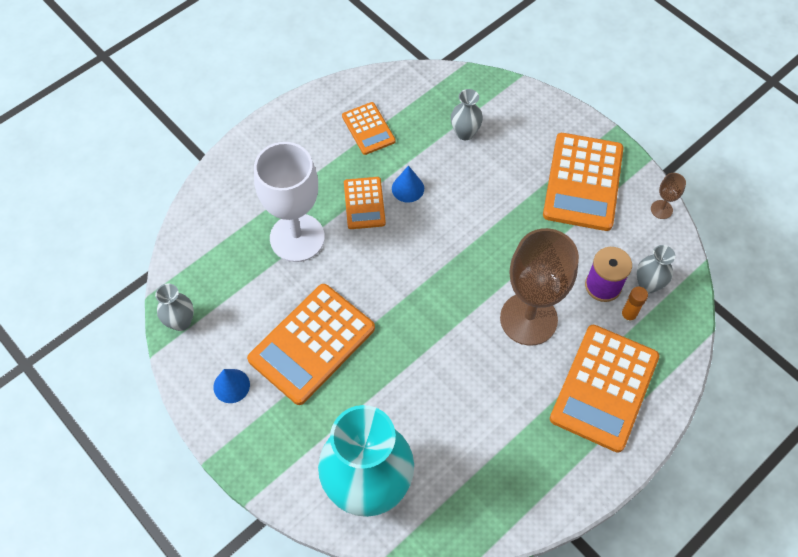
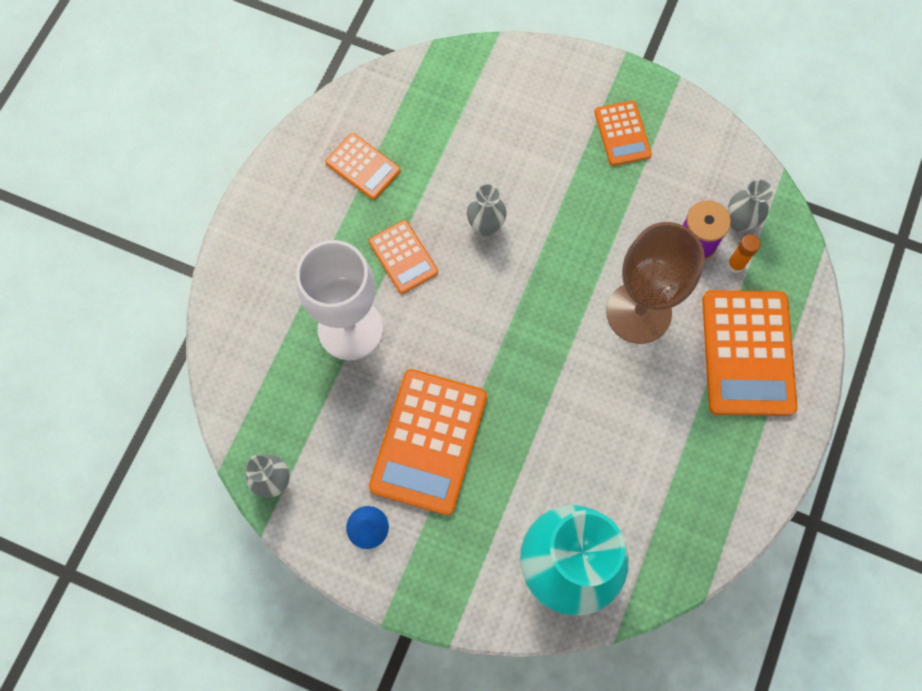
camera: 25 degrees left, 10 degrees up
blue cone [392,165,424,203] -> none
grey vase [451,89,483,140] -> grey vase moved to [467,184,506,236]
orange calculator [543,133,624,231] -> orange calculator [594,100,652,166], size x0.54
brown goblet [651,173,686,219] -> none

